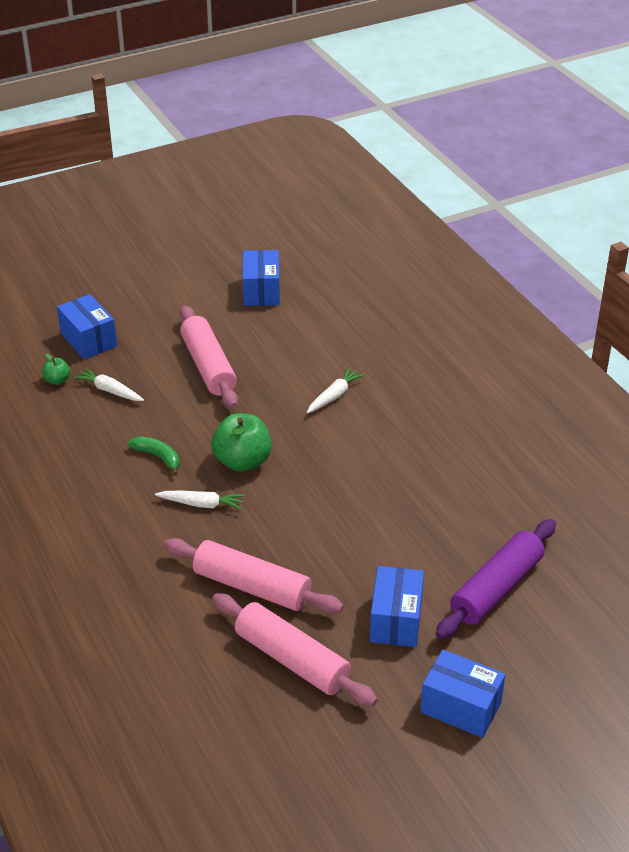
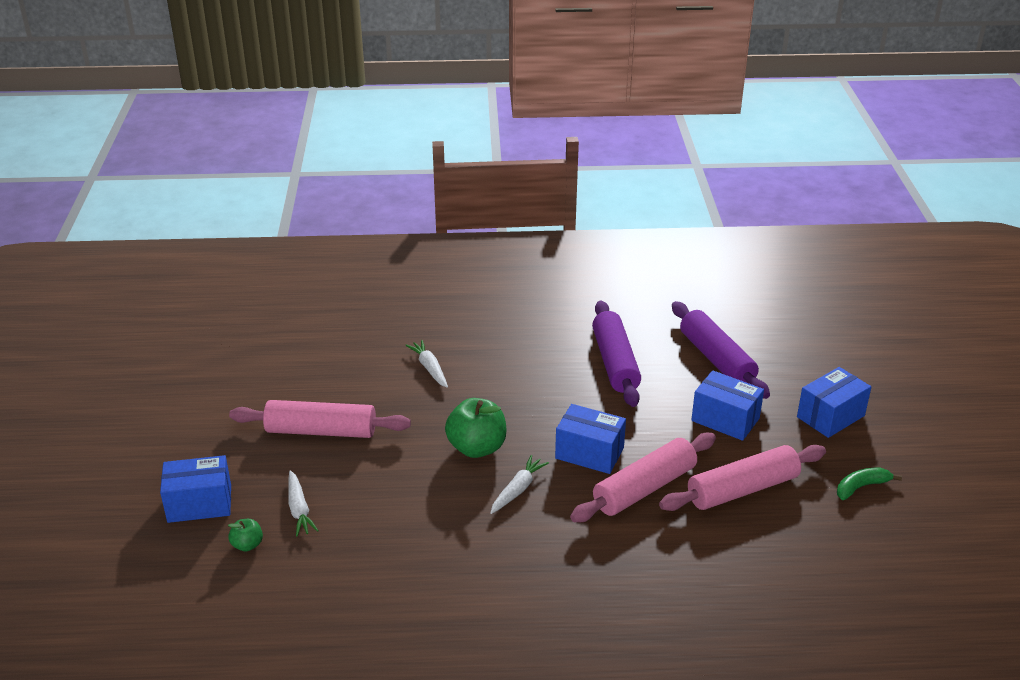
camera: 65 degrees left, 5 degrees down
white carrot [73,368,144,401] -> white carrot turned 75 degrees counterclockwise [288,470,319,537]
green banana [128,436,179,476] -> green banana moved to [837,468,902,500]
blue box [242,250,280,306] -> blue box moved to [555,404,626,474]
none -> purple rolling pin [592,301,641,407]

